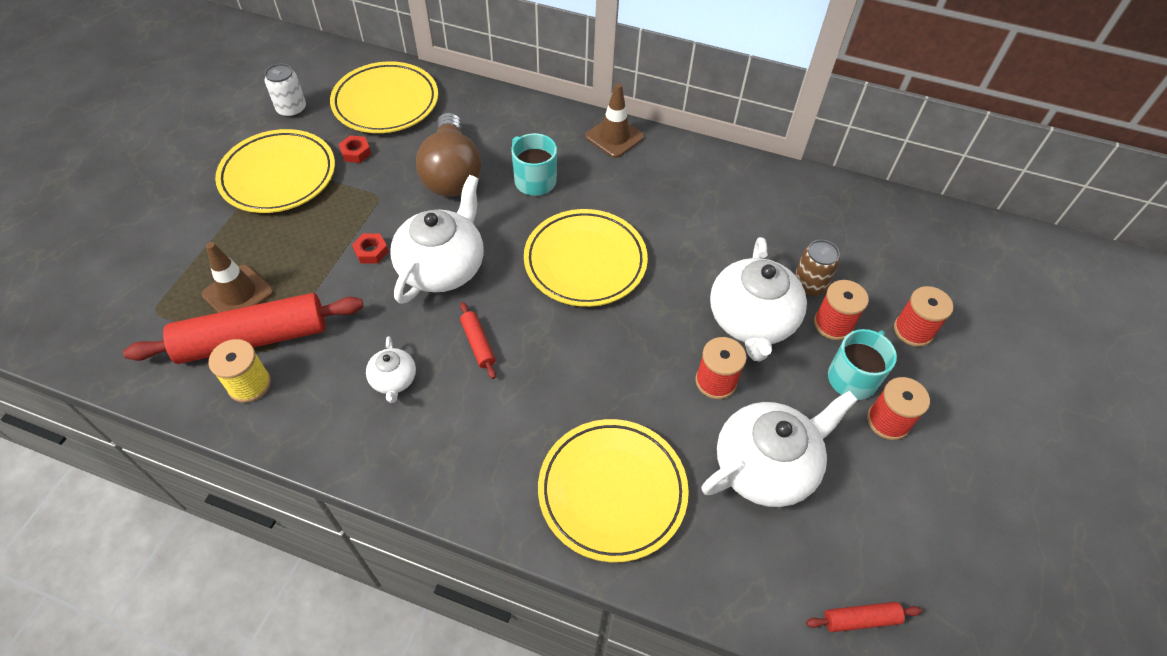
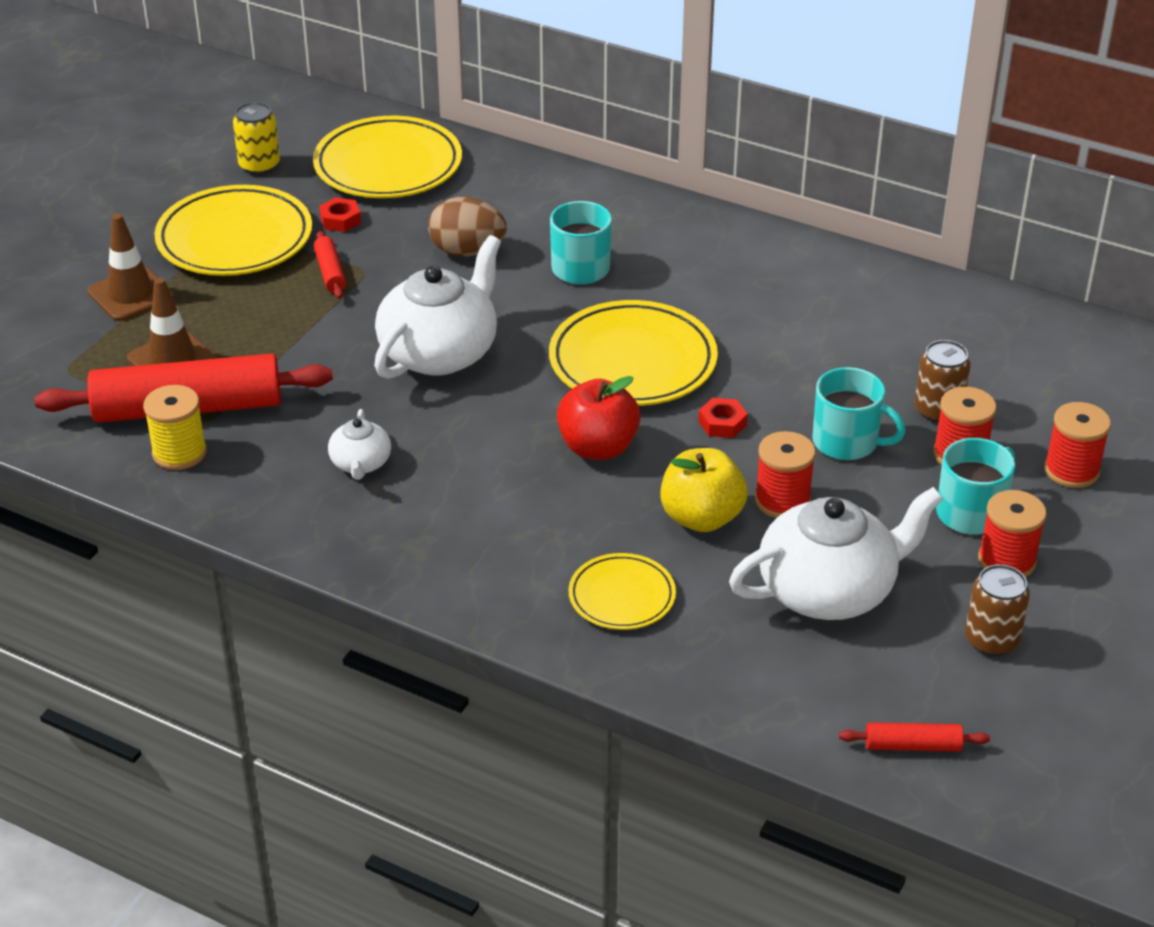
camera: 10 degrees right, 15 degrees down
white can [264,63,306,118] -> yellow can [233,102,280,175]
red nut [352,233,389,264] -> red nut moved to [698,398,748,438]
brown light bulb [416,113,481,197] -> brown egg [428,197,507,257]
red rolling pin [460,302,496,379] -> red rolling pin moved to [314,231,346,299]
yellow plate [538,419,689,562] -> yellow plate [569,553,676,630], size x0.56
brown traffic cone [585,83,644,158] -> brown traffic cone moved to [88,213,174,321]
white teapot [710,237,807,361] -> turquoise mug [812,367,906,460]
none -> red apple [557,376,641,460]
none -> yellow apple [660,448,748,532]
none -> brown can [965,564,1030,656]

